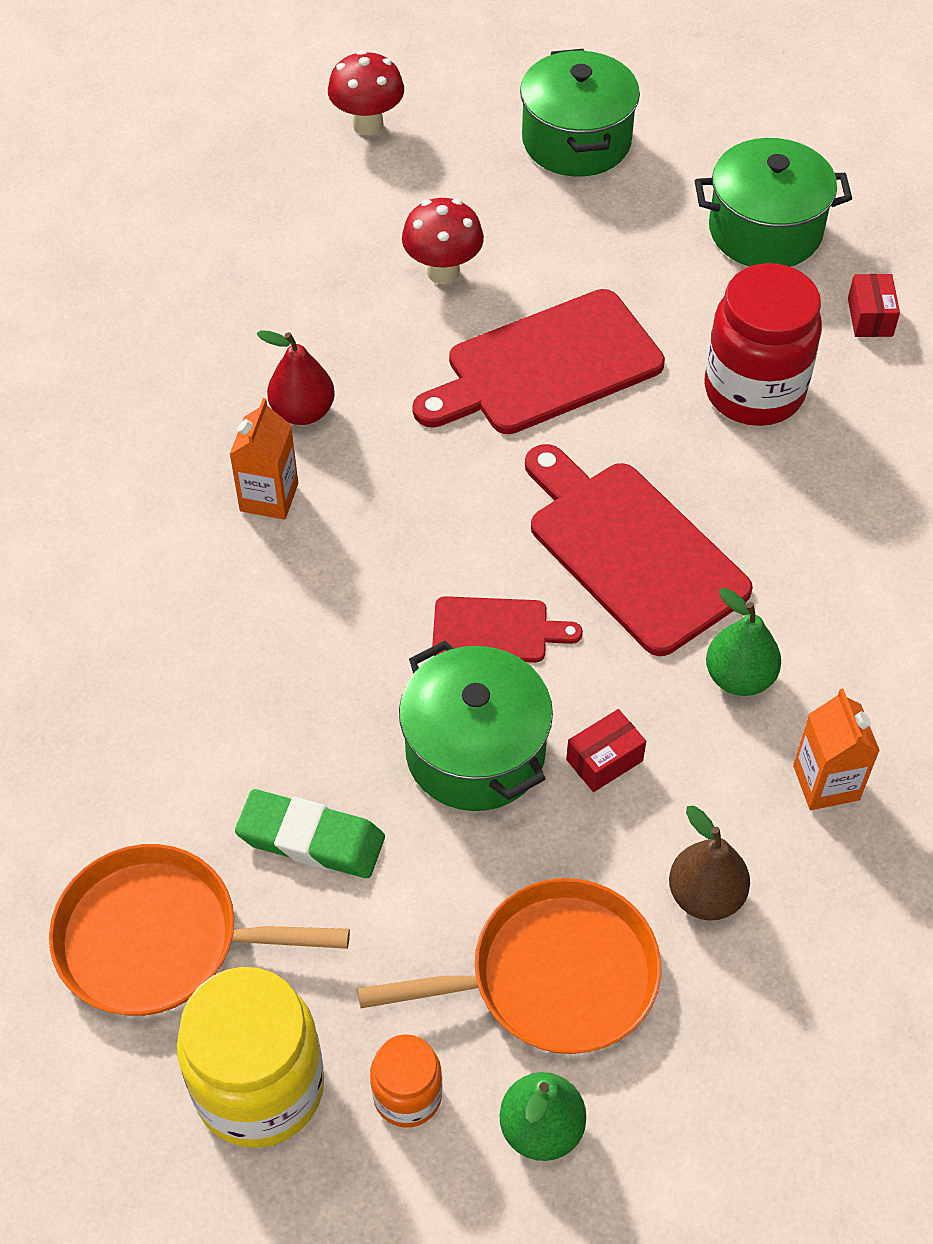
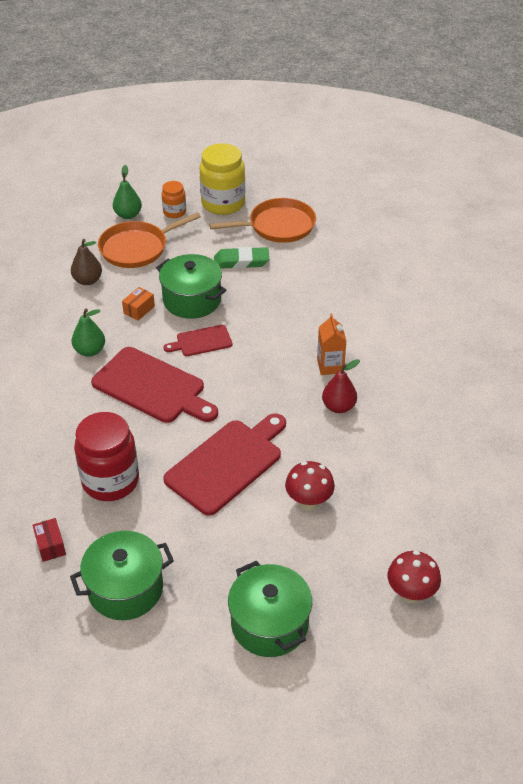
camera: 160 degrees right, 10 degrees down
red box [566,709,646,792] -> orange box [122,287,155,321]
orange carton [793,689,880,810] -> none

